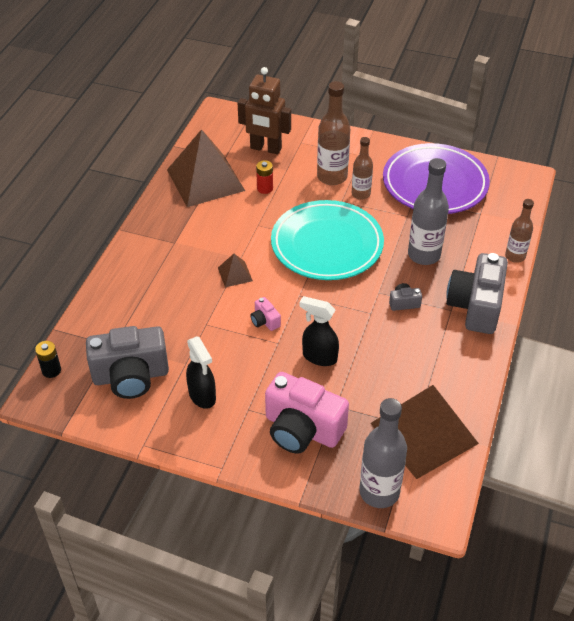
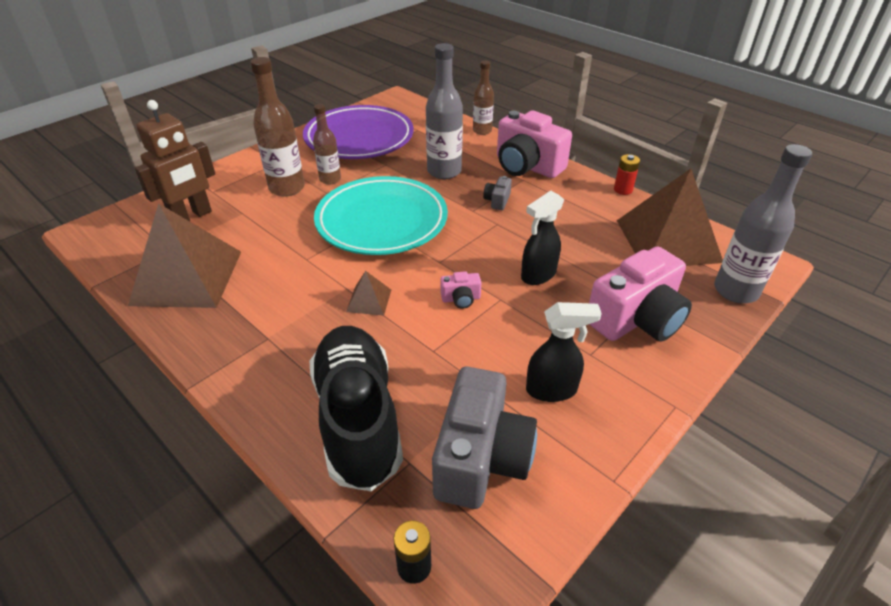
camera: 65 degrees left, 5 degrees down
red battery [256,160,273,194] -> red battery moved to [614,154,640,195]
grey camera [446,253,508,334] -> pink camera [497,110,572,178]
none -> black shoe [310,326,403,491]

